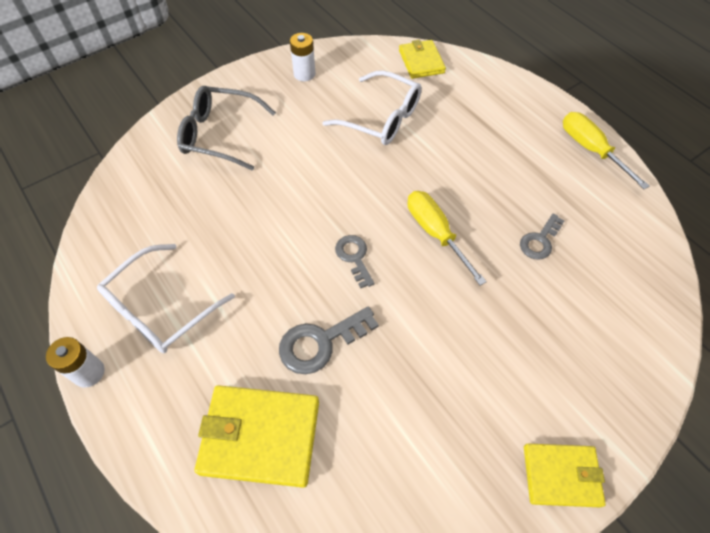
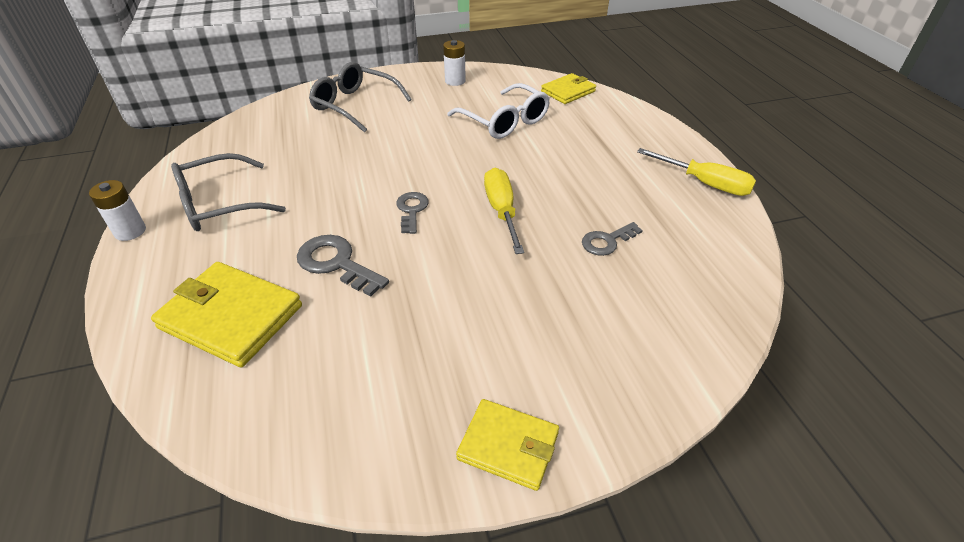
camera: 20 degrees right, 15 degrees down
white glasses [97,244,235,353] -> grey glasses [171,153,286,231]
grey key [279,306,379,374] -> grey key turned 45 degrees clockwise [297,235,389,297]
yellow wallet [399,40,446,79] -> yellow wallet turned 45 degrees clockwise [541,73,596,104]
yellow screwdriver [563,112,650,189] -> yellow screwdriver turned 135 degrees clockwise [637,148,756,196]

